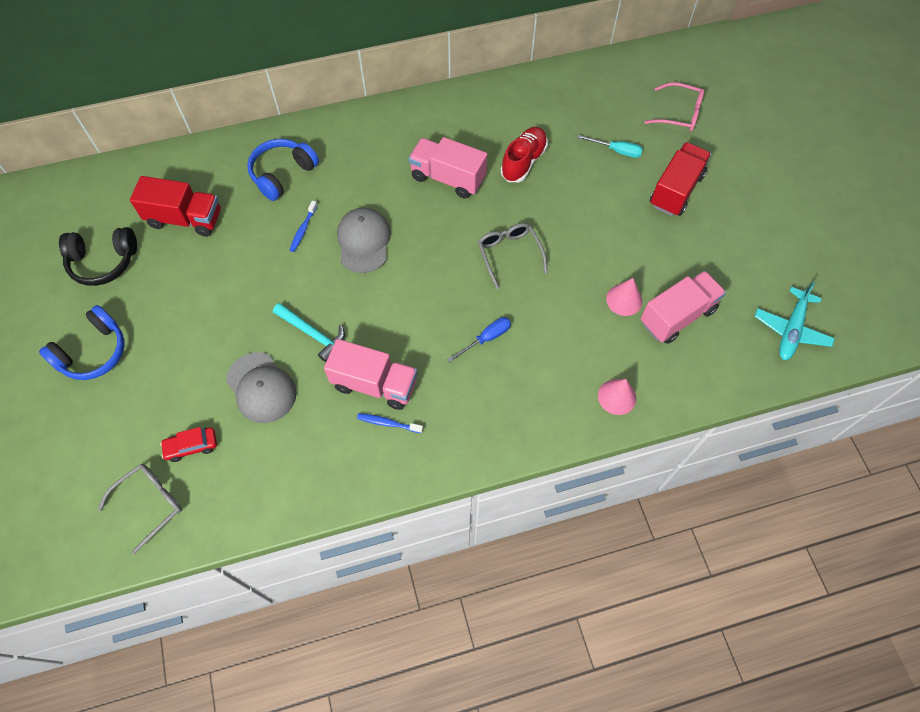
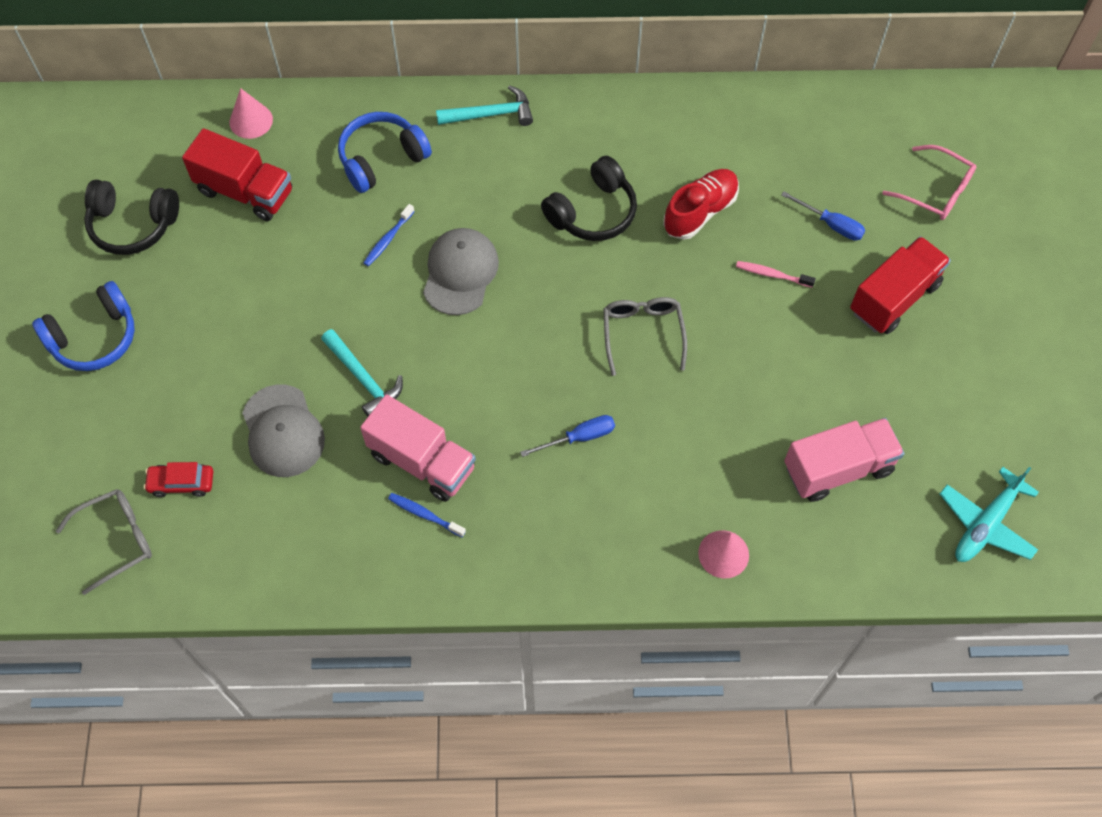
camera: 15 degrees right, 0 degrees up
pink truck [409,137,487,199] -> black headphones [541,155,637,241]
turquoise screwdriver [577,135,643,158] -> blue screwdriver [781,191,865,241]
pink cone [606,278,642,316] -> pink cone moved to [230,88,273,139]
none -> turquoise hammer [436,85,533,126]
none -> pink toothbrush [736,261,816,288]

